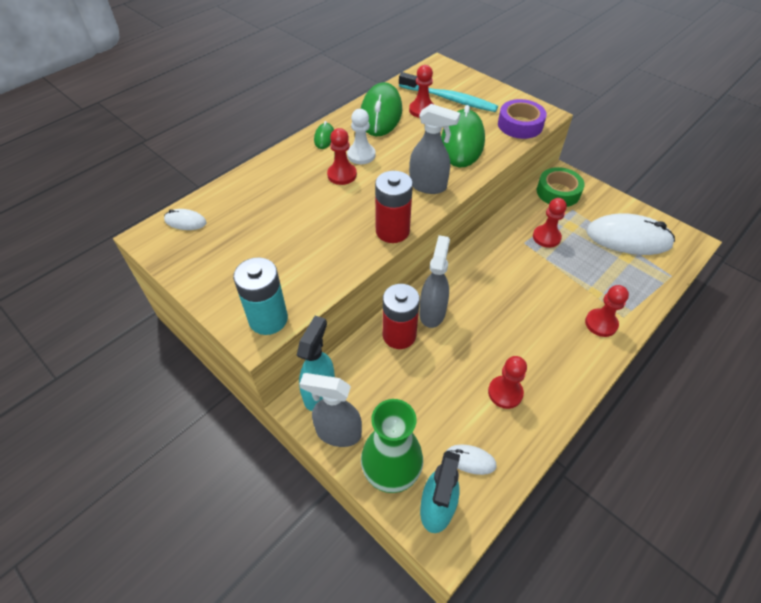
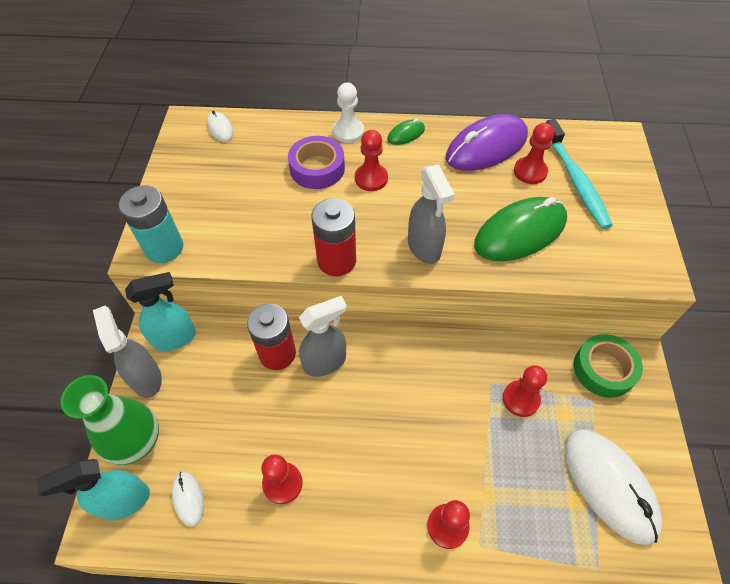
camera: 50 degrees right, 5 degrees up
white pawn [347,109,376,164] -> white pawn moved to [333,82,364,143]
green mouse [361,82,402,136] -> purple mouse [446,114,528,171]
purple tape [498,99,547,139] -> purple tape moved to [288,136,345,189]

